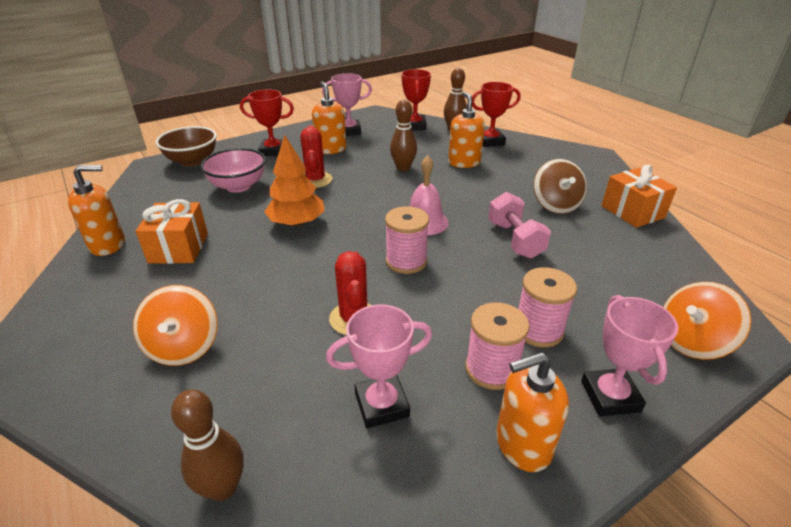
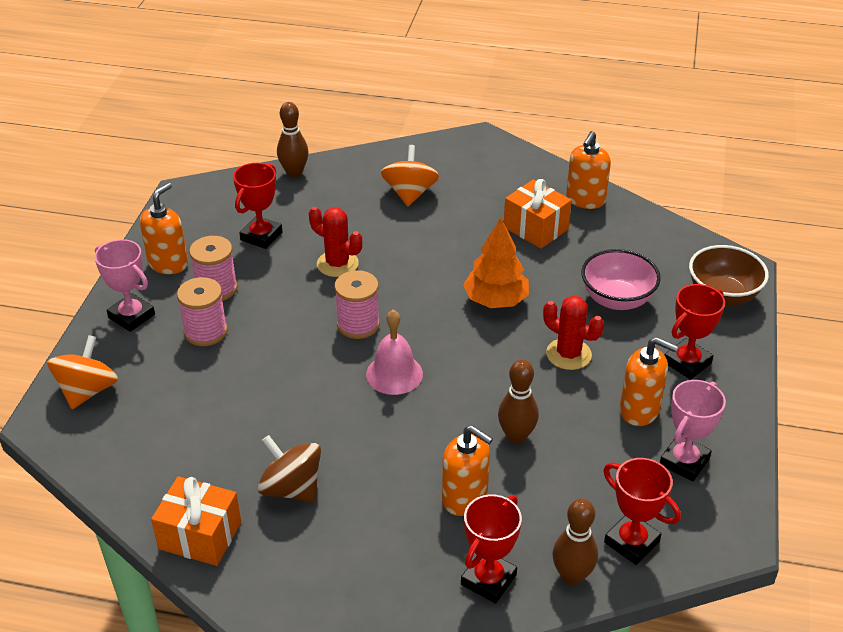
camera: 135 degrees right, 5 degrees up
orange spinning top [133,285,218,366] -> orange spinning top turned 60 degrees clockwise [381,145,439,206]
pink trophy [326,304,432,428] -> red trophy [233,163,282,249]
pink dumbbell [488,192,551,259] -> none

